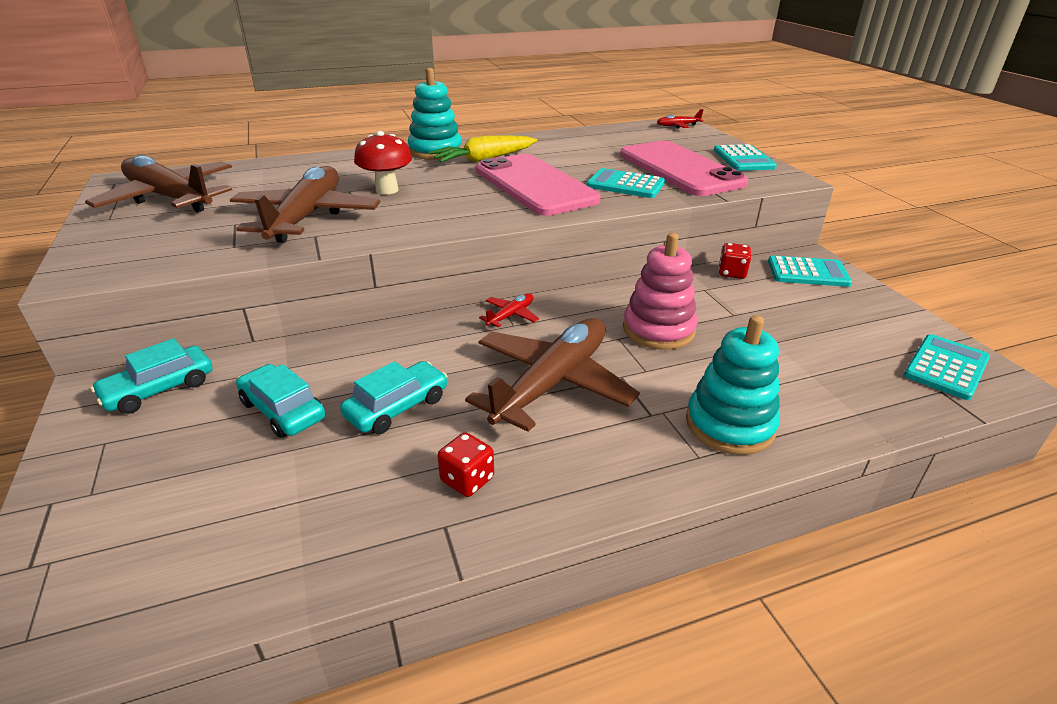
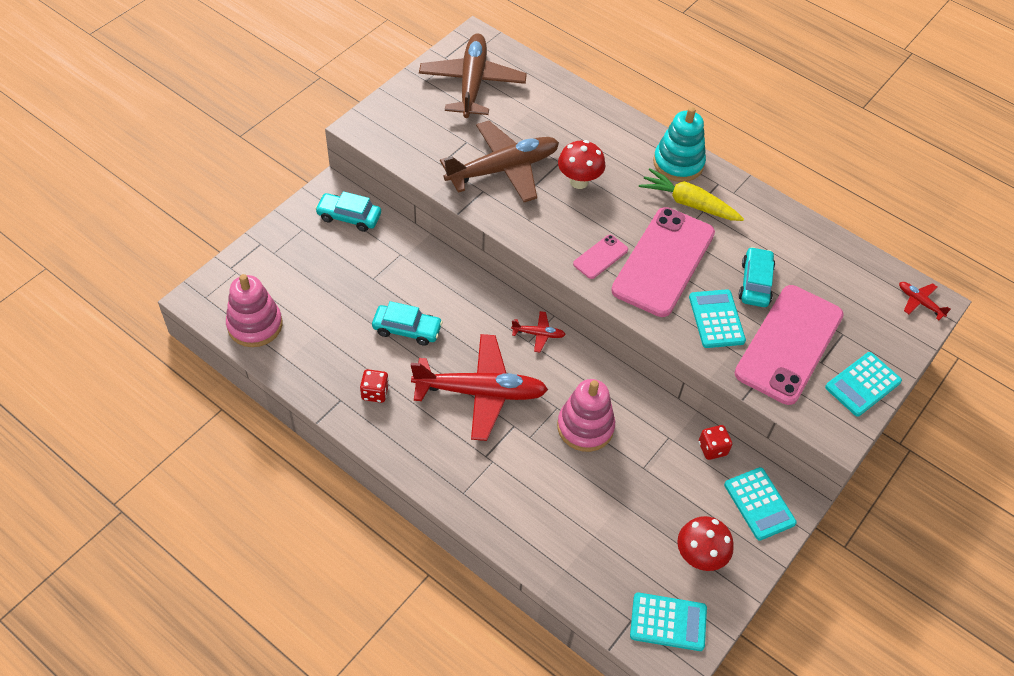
camera: 55 degrees right, 20 degrees up
turquoise car [236,364,325,438] -> turquoise car moved to [738,247,775,307]
brown plane [465,318,640,432] -> red plane [411,334,548,441]
turquoise stacking toy [686,315,780,455] -> none
none -> pink stacking toy [226,274,283,347]
none -> pink phone [573,235,628,279]
none -> red mushroom [677,516,734,571]

